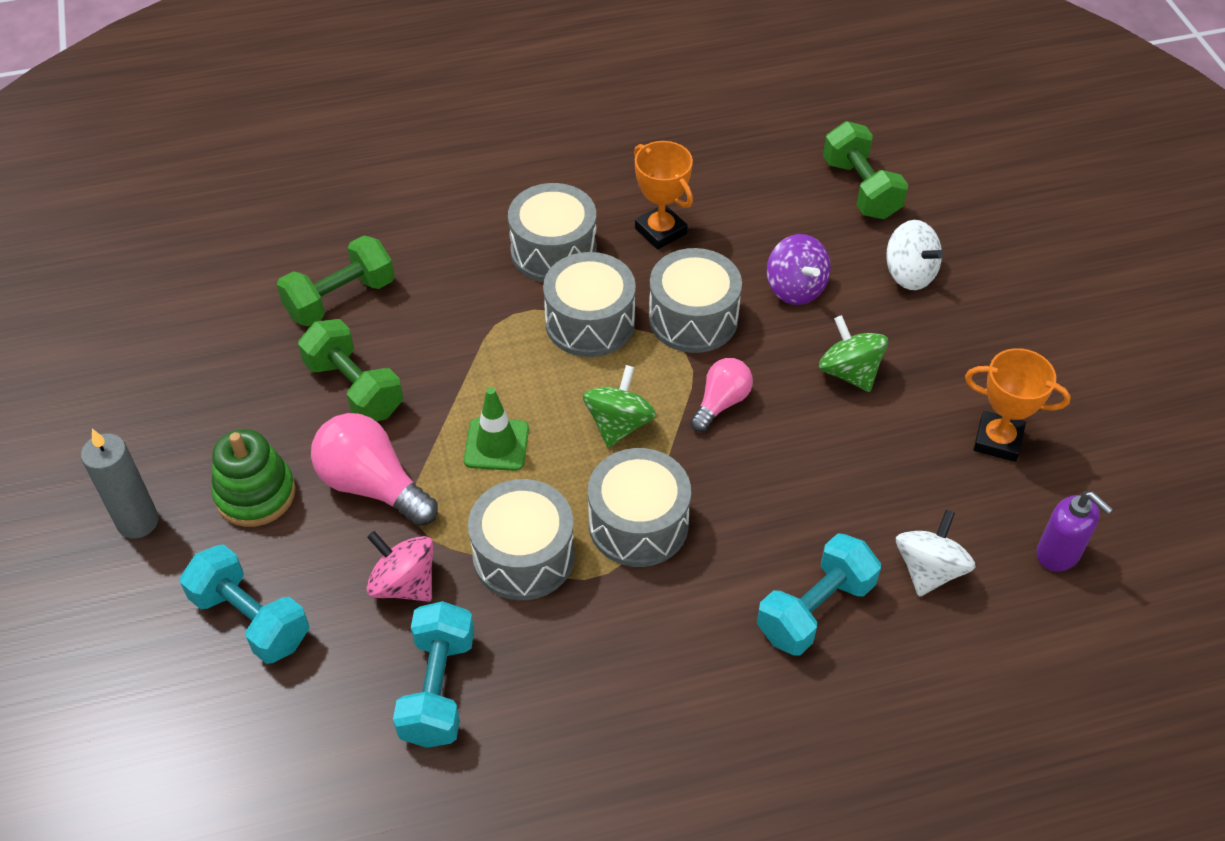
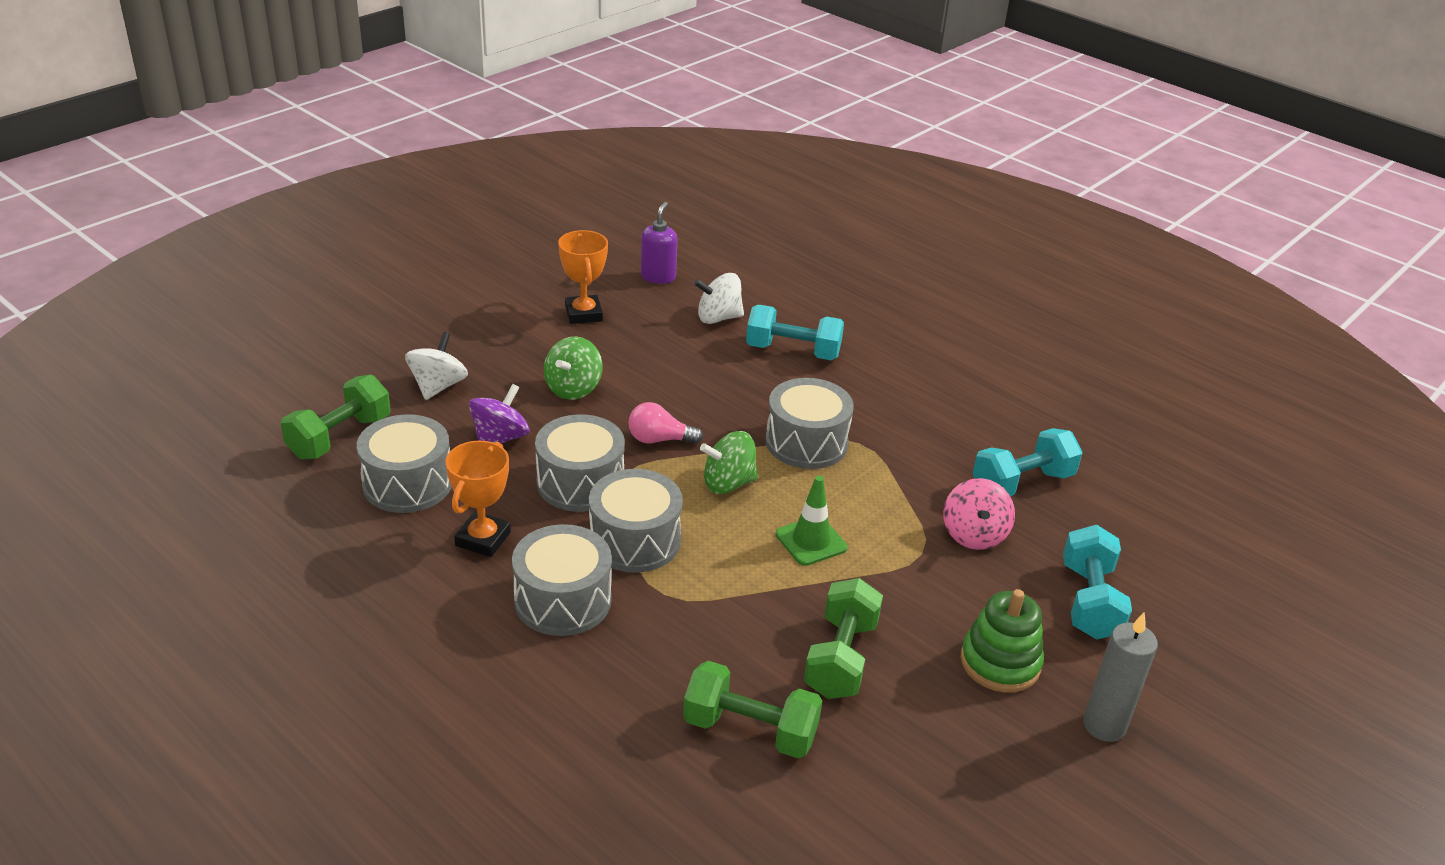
camera: 125 degrees left, 15 degrees down
pink light bulb [311,413,438,526] -> none
grey drum [468,479,575,600] -> grey drum moved to [357,414,452,513]

